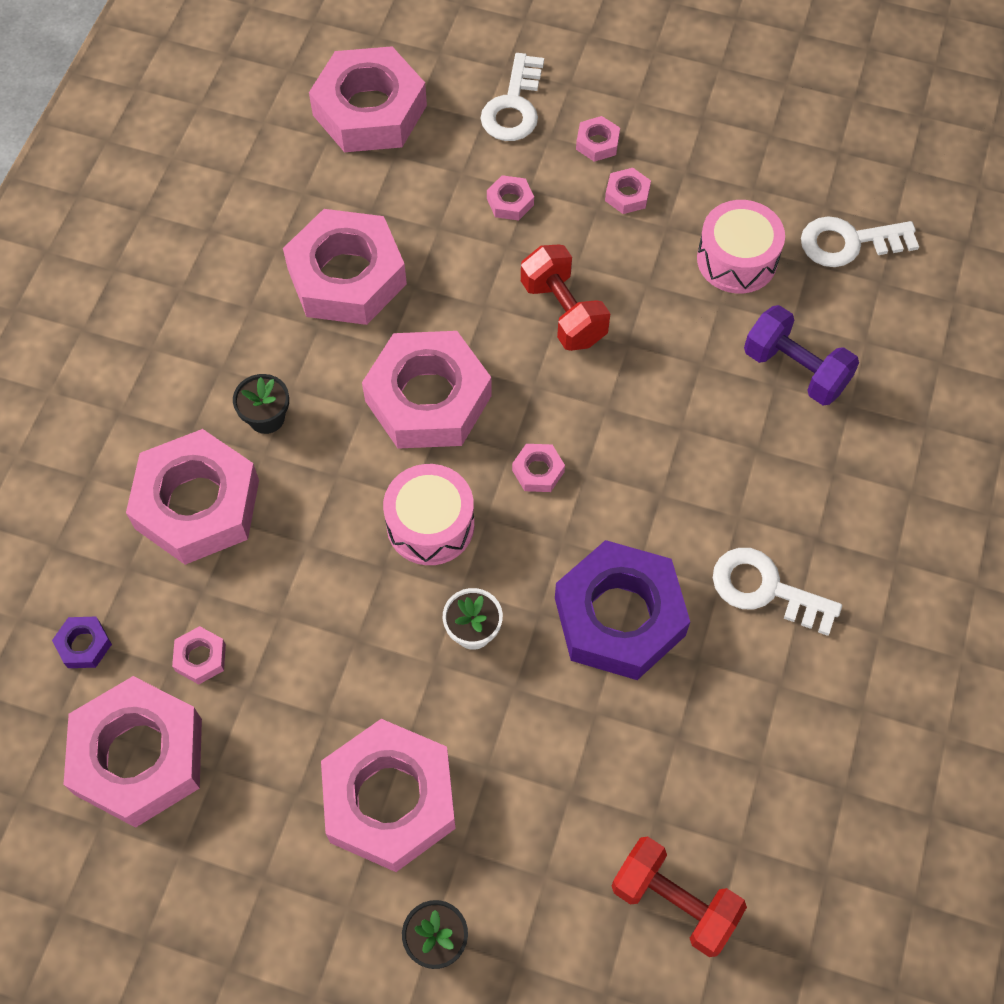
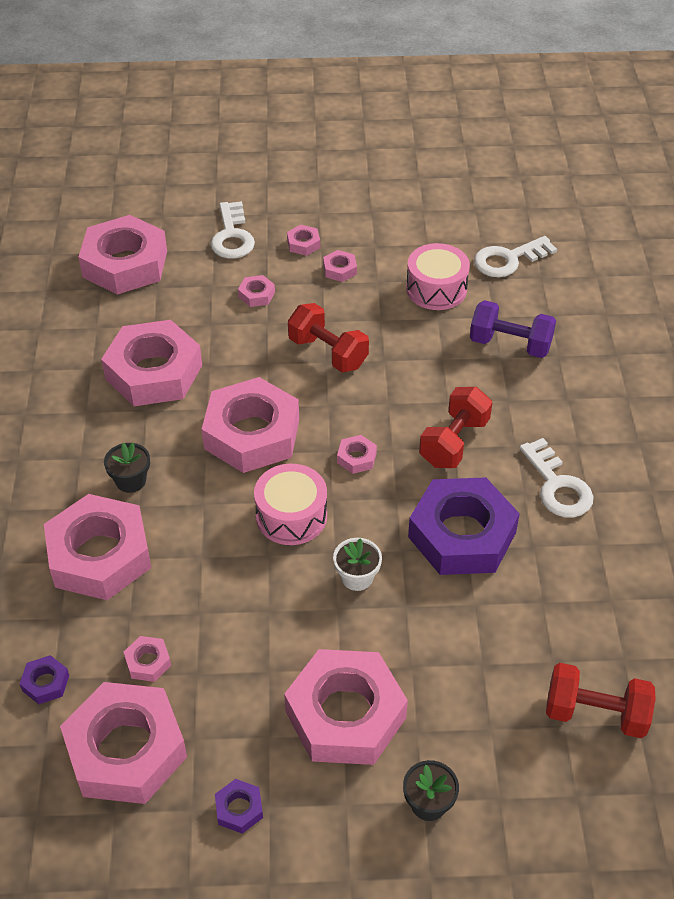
camera: 20 degrees left, 15 degrees down
white key [713,548,842,636] -> white key turned 120 degrees counterclockwise [519,438,594,518]
none -> purple nut [215,779,263,834]
none -> red dumbbell [419,387,492,468]

